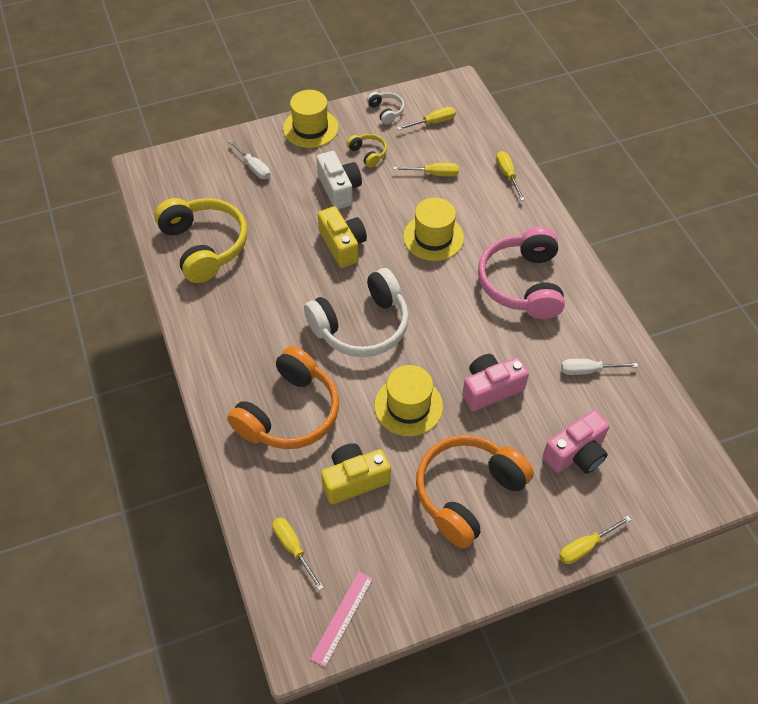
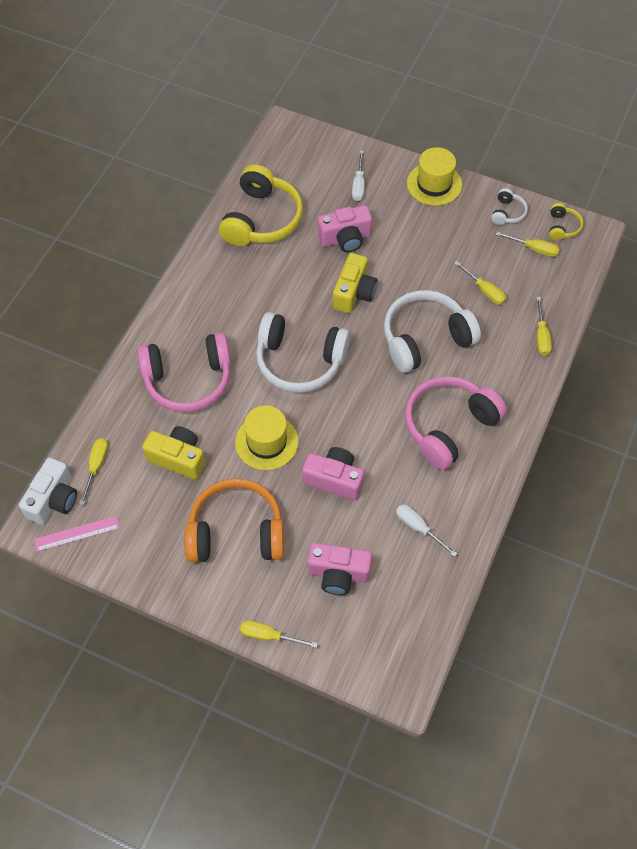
camera: 45 degrees right, 5 degrees up
orange headphones [227,346,339,449] -> pink headphones [137,333,231,412]
white camera [316,151,362,209] -> white camera moved to [19,458,77,525]
yellow headphones [347,134,387,168] -> yellow headphones moved to [549,203,584,240]
yellow hat [403,198,464,261] -> white headphones [384,290,481,373]
yellow screwdriver [496,151,525,201] -> yellow screwdriver turned 150 degrees clockwise [536,297,552,356]
none -> pink camera [318,205,372,252]

